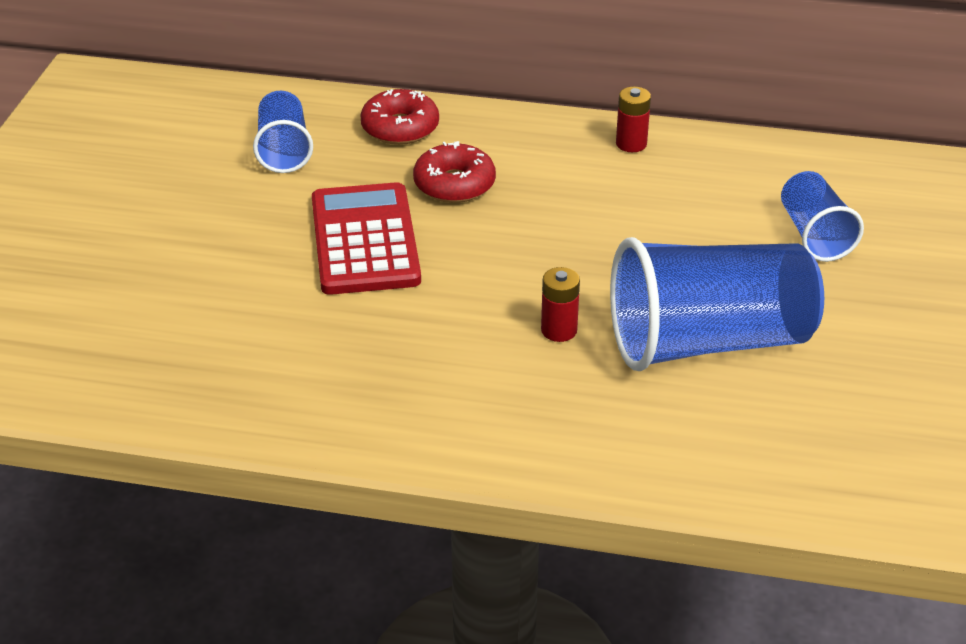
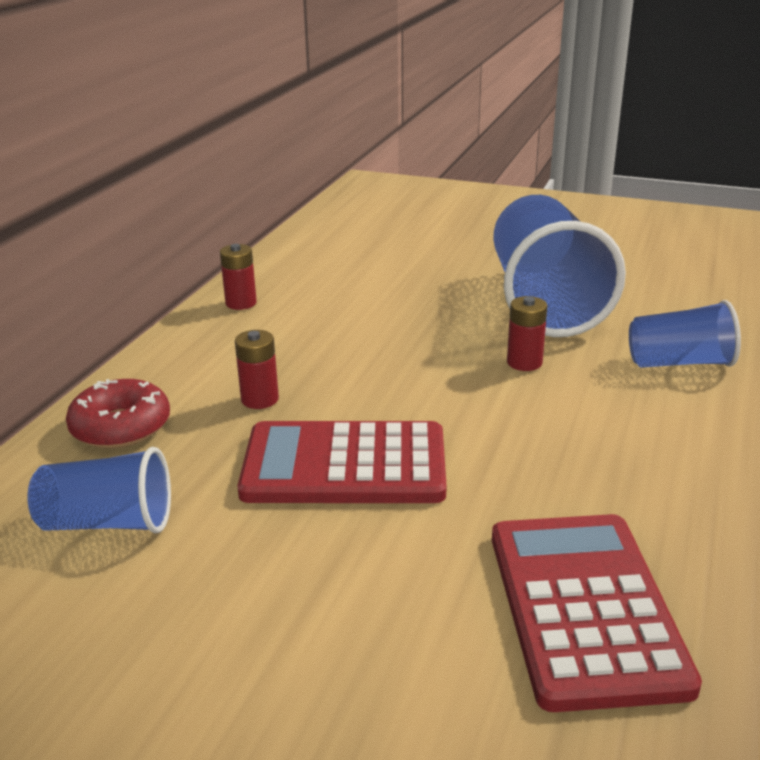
camera: 80 degrees left, 10 degrees down
red donut [413,141,496,203] -> red battery [235,330,279,409]
blue cup [781,171,864,262] -> blue cup moved to [629,300,741,368]
none -> red calculator [492,514,702,712]

